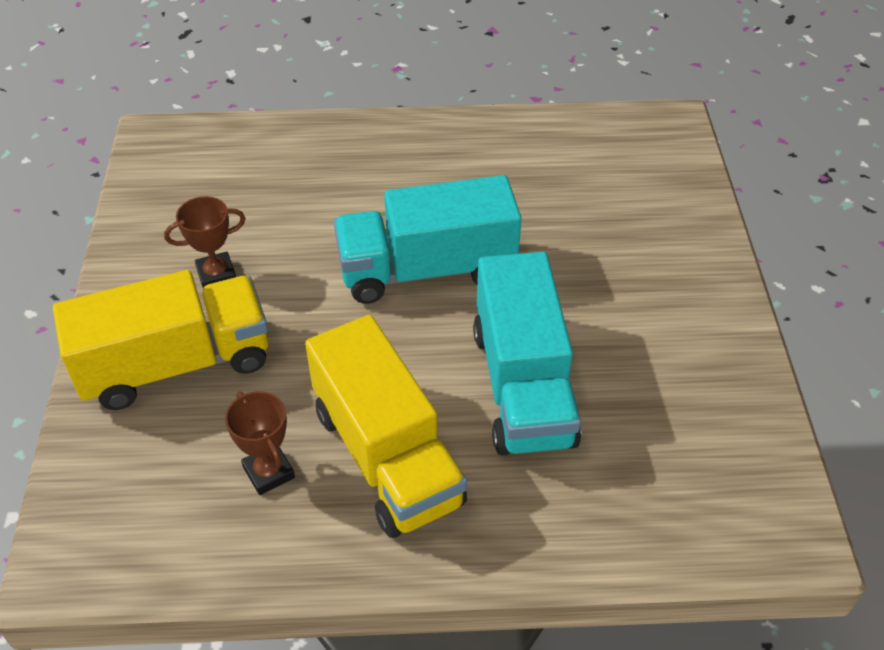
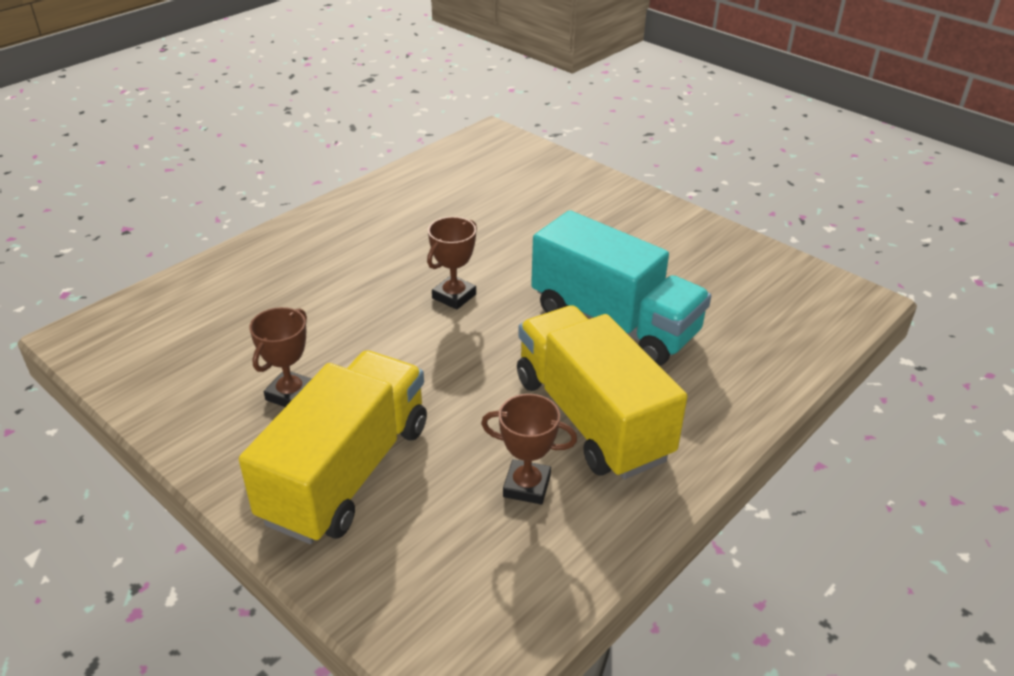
camera: 45 degrees left, 10 degrees down
yellow truck [305,315,467,538] -> yellow truck turned 135 degrees counterclockwise [517,305,688,479]
turquoise truck [334,175,522,304] -> brown trophy [427,217,477,310]

